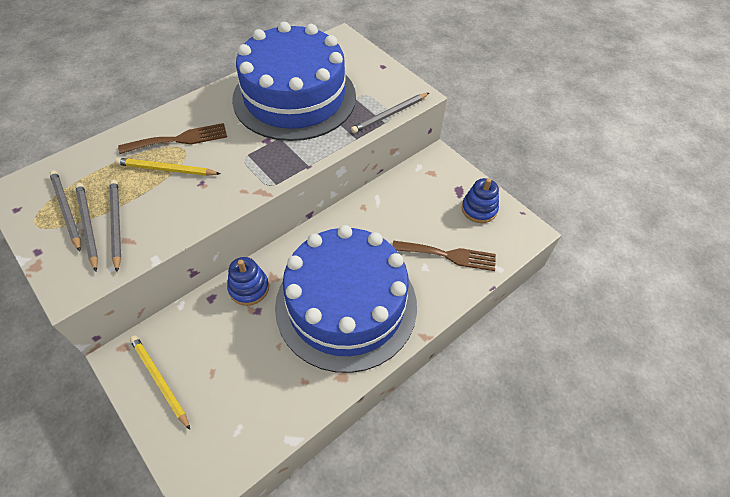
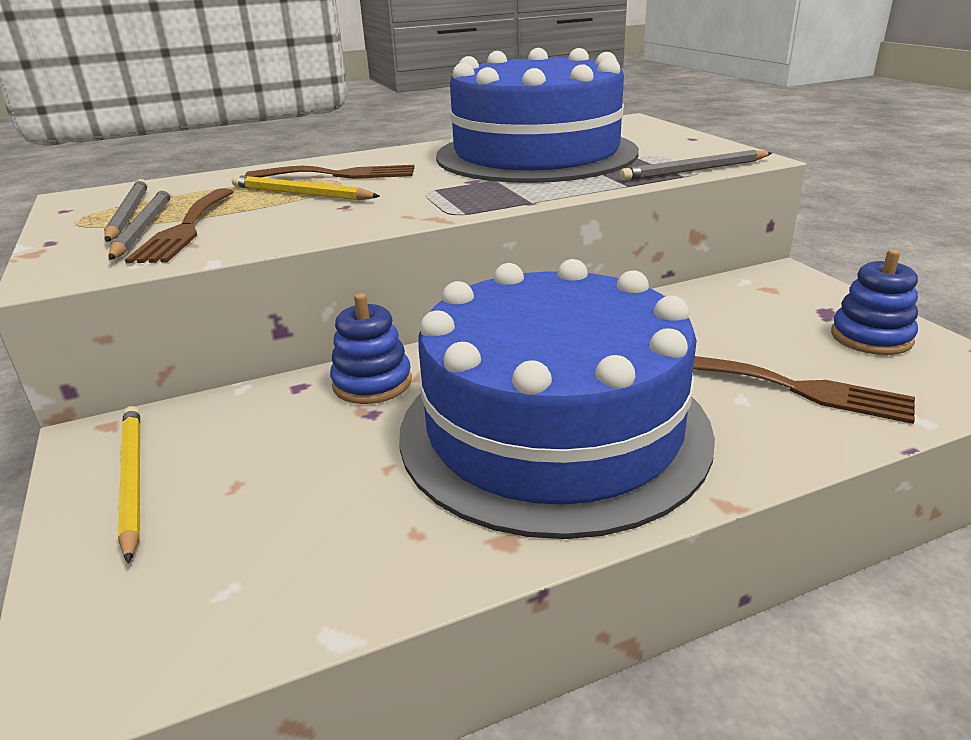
camera: 20 degrees right, 25 degrees down
grey pencil [110,180,121,272] -> brown fork [125,188,234,263]

